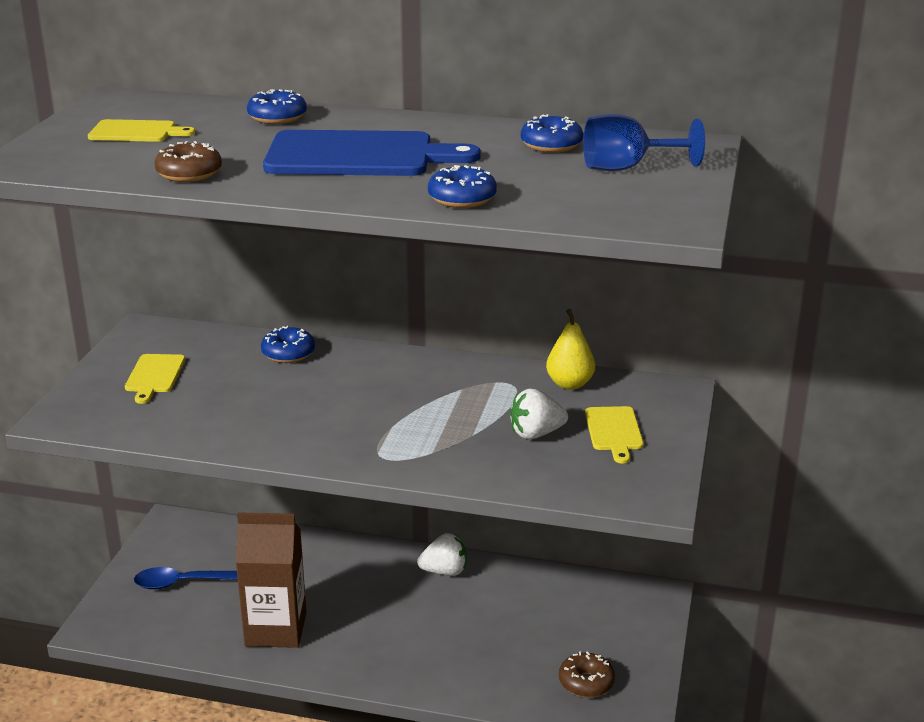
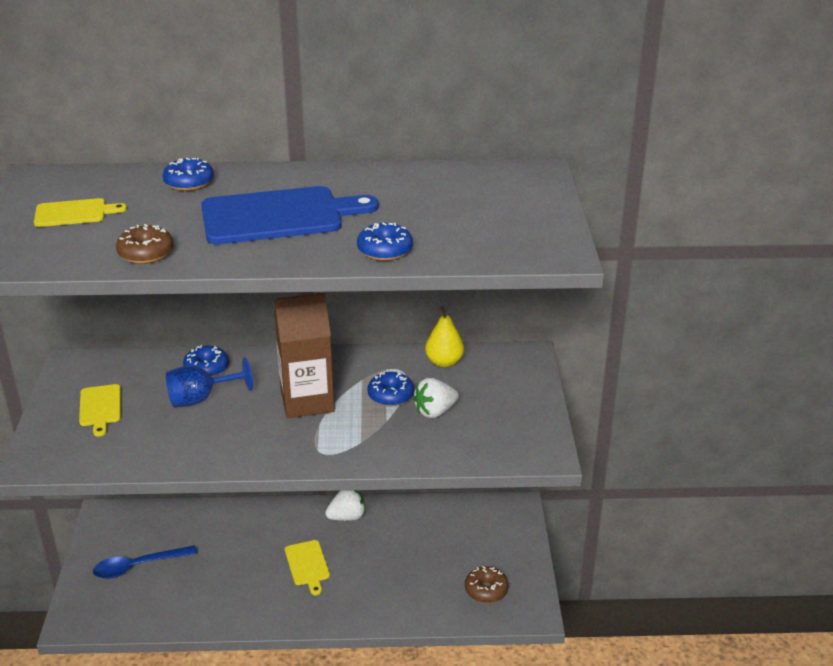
camera: 15 degrees left, 5 degrees up
brown carton [235,512,306,648] -> brown carton moved to [274,293,335,418]
blue donut [521,114,583,153] -> blue donut moved to [368,371,414,406]
blue goblet [583,114,705,171] -> blue goblet moved to [166,357,253,407]
yellow cutting board [585,406,644,464] -> yellow cutting board moved to [285,540,330,595]

